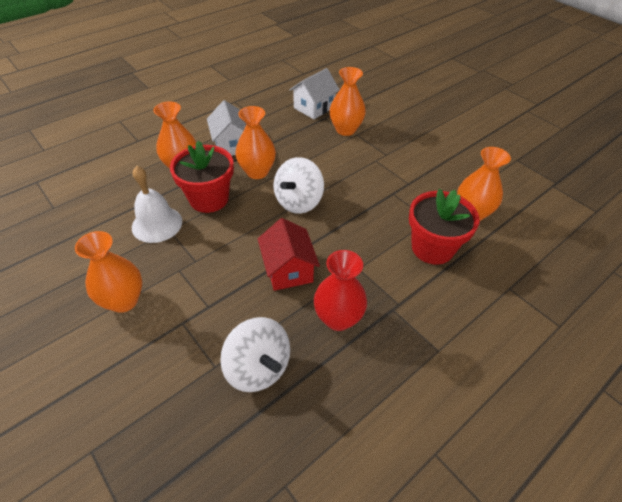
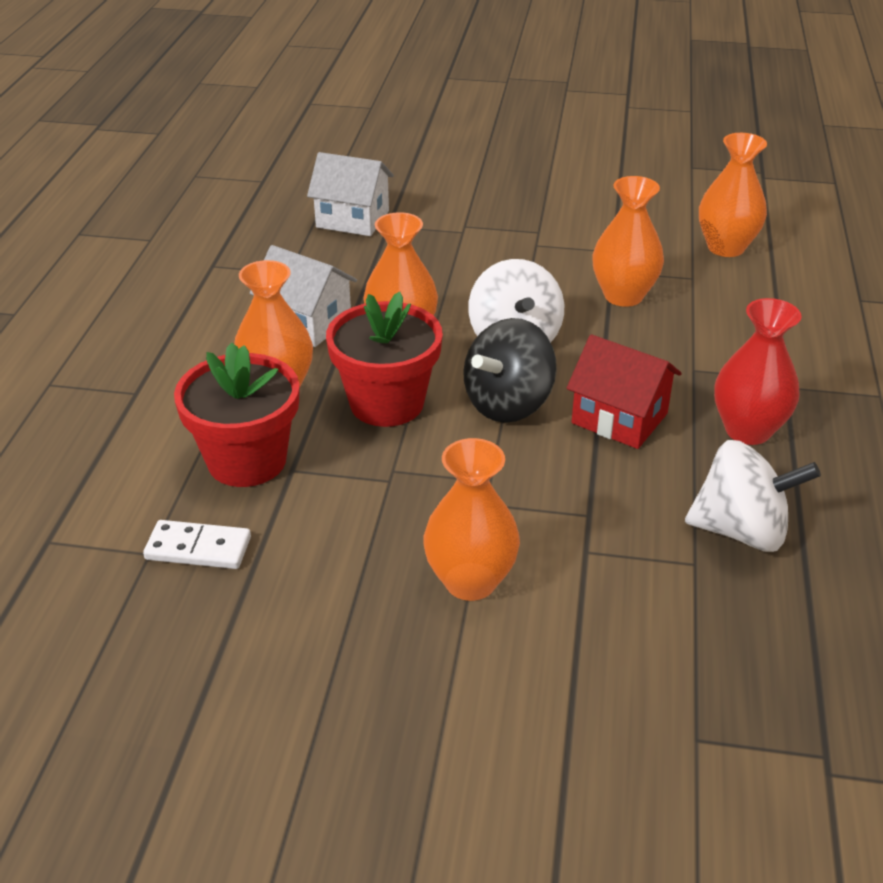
camera: 40 degrees left, 10 degrees down
white bell [132,166,182,243] -> none
white house [290,68,340,119] -> white house turned 75 degrees counterclockwise [307,152,394,236]
orange vase [330,67,366,136] -> orange vase moved to [592,176,664,307]
red flower pot [409,189,480,265] -> red flower pot moved to [174,342,299,487]
none -> white domino [143,520,251,569]
none -> black spinning top [463,318,557,423]

